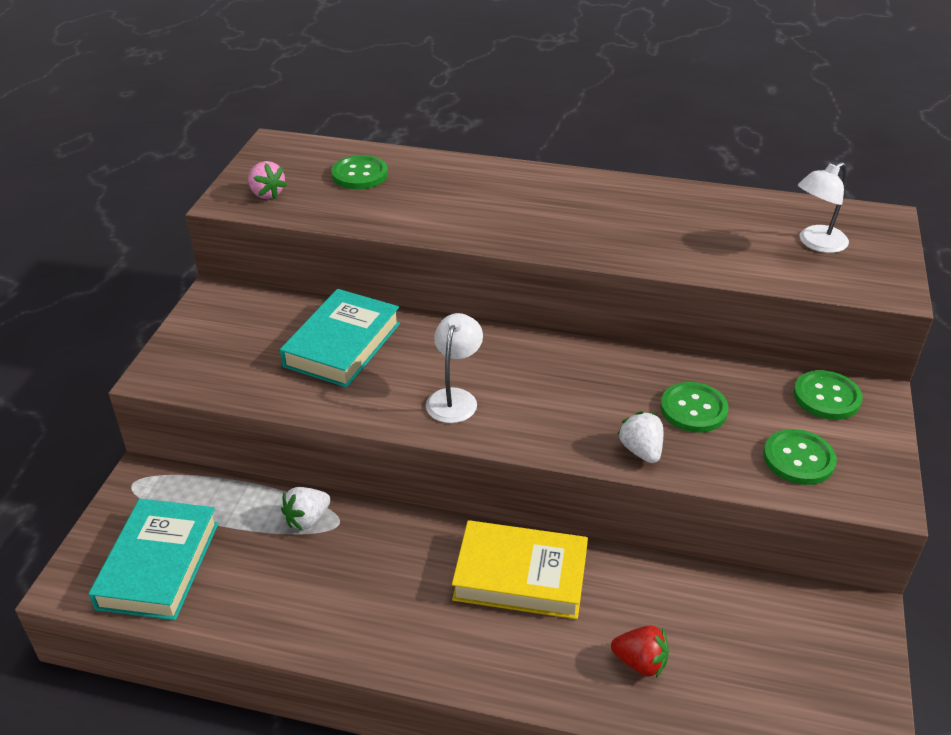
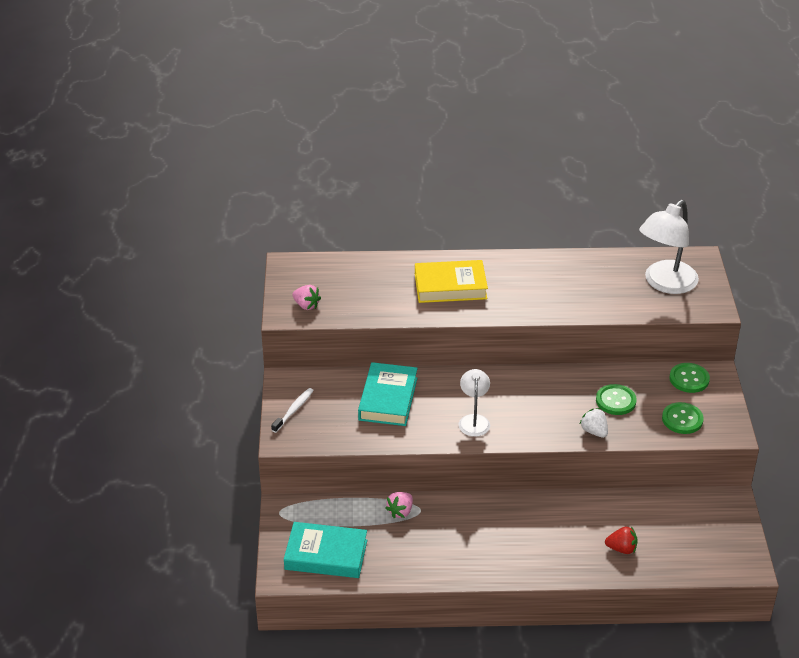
camera: 15 degrees left, 0 degrees up
turquoise book [89,499,219,620] -> turquoise book turned 75 degrees counterclockwise [284,522,367,578]
white strawberry [281,487,331,531] -> pink strawberry [385,492,413,518]
green button [331,155,388,189] -> none
yellow book [452,520,588,619] -> yellow book moved to [415,260,488,303]
white lamp [798,162,849,253] -> white lamp [639,200,699,294], size x1.76
none -> white toothbrush [271,388,314,433]

